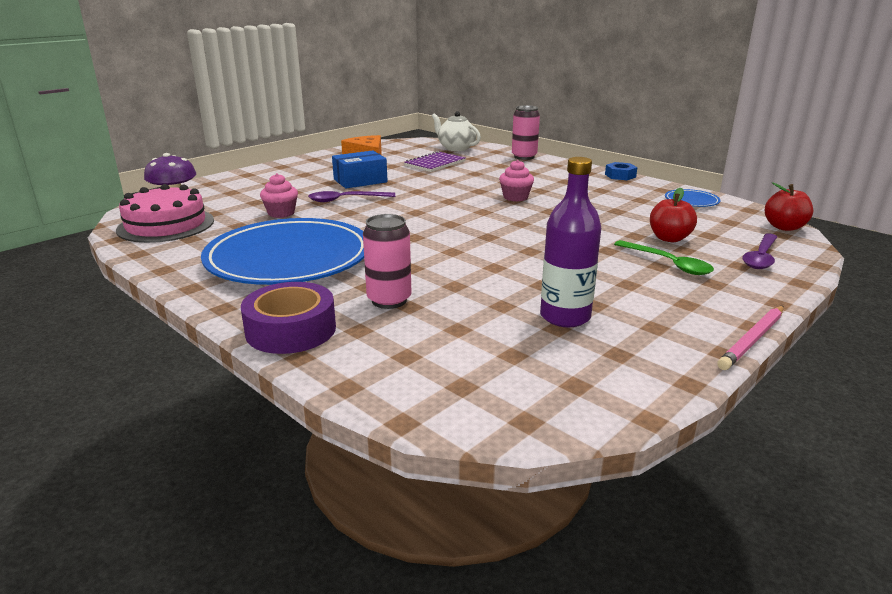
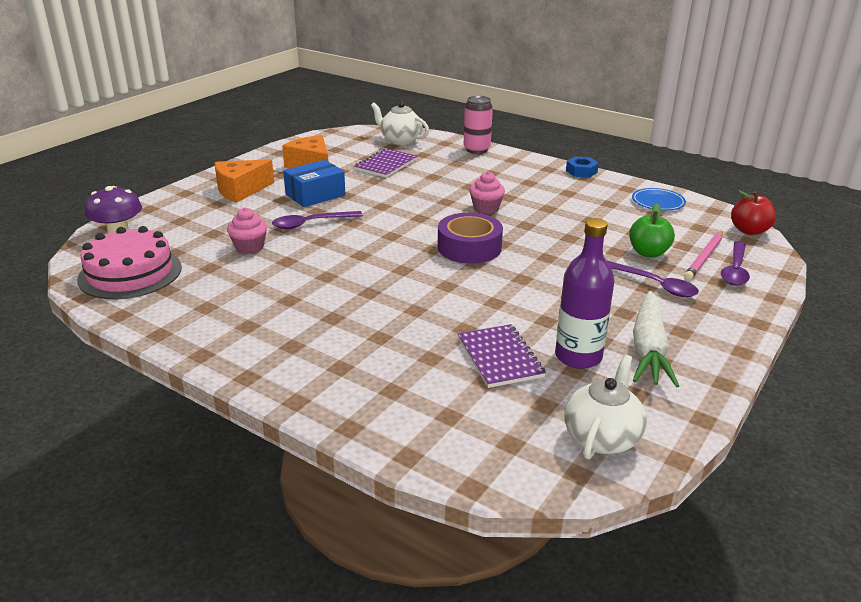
camera: 10 degrees left, 5 degrees up
blue plate [201,218,364,285] -> none
purple tape [241,282,336,354] -> purple tape moved to [438,213,503,263]
pink can [363,214,411,309] -> none
green spoon [614,240,714,275] -> purple spoon [607,261,699,297]
red apple [650,188,697,242] -> green apple [629,203,675,258]
pink pencil [717,306,784,370] -> pink pencil moved to [684,232,723,280]
none -> orange cheese [215,159,274,203]
none -> purple notebook [458,324,546,388]
none -> white teapot [565,355,647,460]
none -> white carrot [633,291,679,388]

